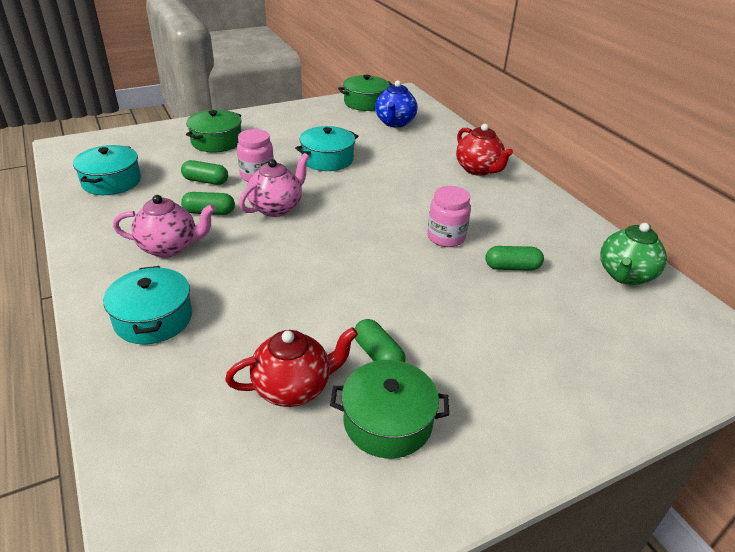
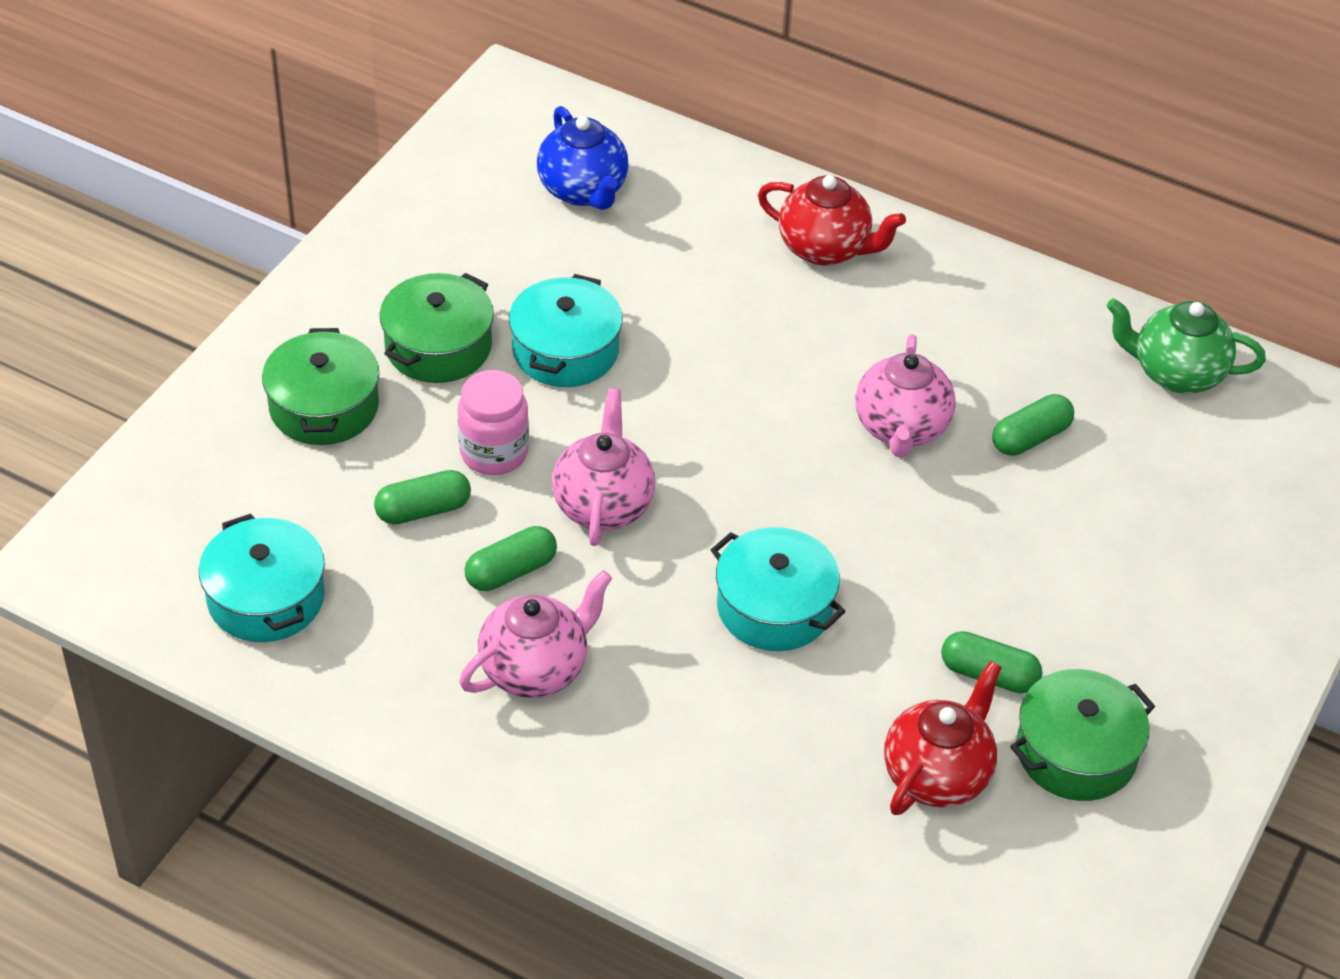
camera: 35 degrees left, 10 degrees up
turquoise pot [103,266,192,344] -> turquoise pot moved to [711,527,846,651]
green pot [338,75,393,111] -> green pot moved to [380,273,494,383]
pink jar [427,186,471,247] -> pink teapot [856,334,956,457]
green teapot [600,223,667,285] -> green teapot turned 105 degrees clockwise [1106,298,1266,394]

